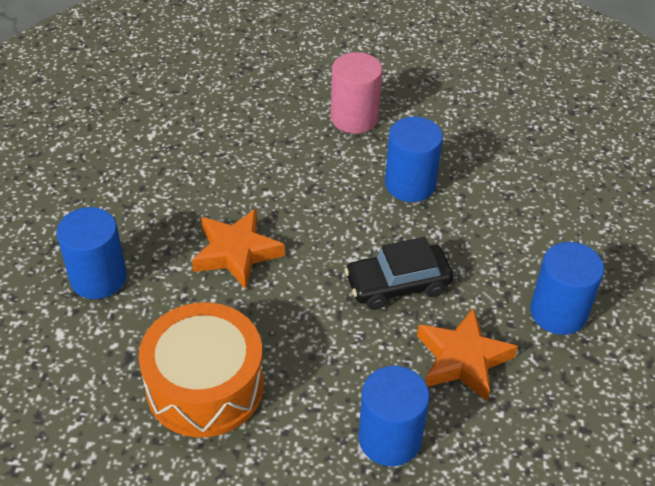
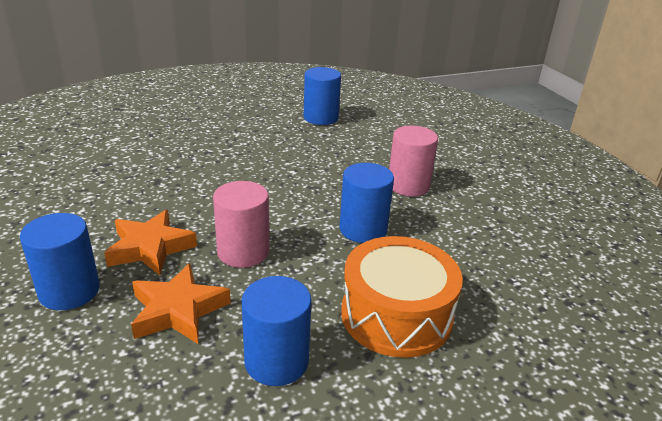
camera: 60 degrees right, 15 degrees down
blue cylinder [57,207,127,299] -> blue cylinder moved to [304,67,341,125]
orange drum [138,302,264,438] -> orange drum moved to [341,236,463,358]
orange star [192,209,285,289] -> orange star moved to [104,210,197,275]
black car [344,237,453,310] -> pink cylinder [213,181,269,268]

